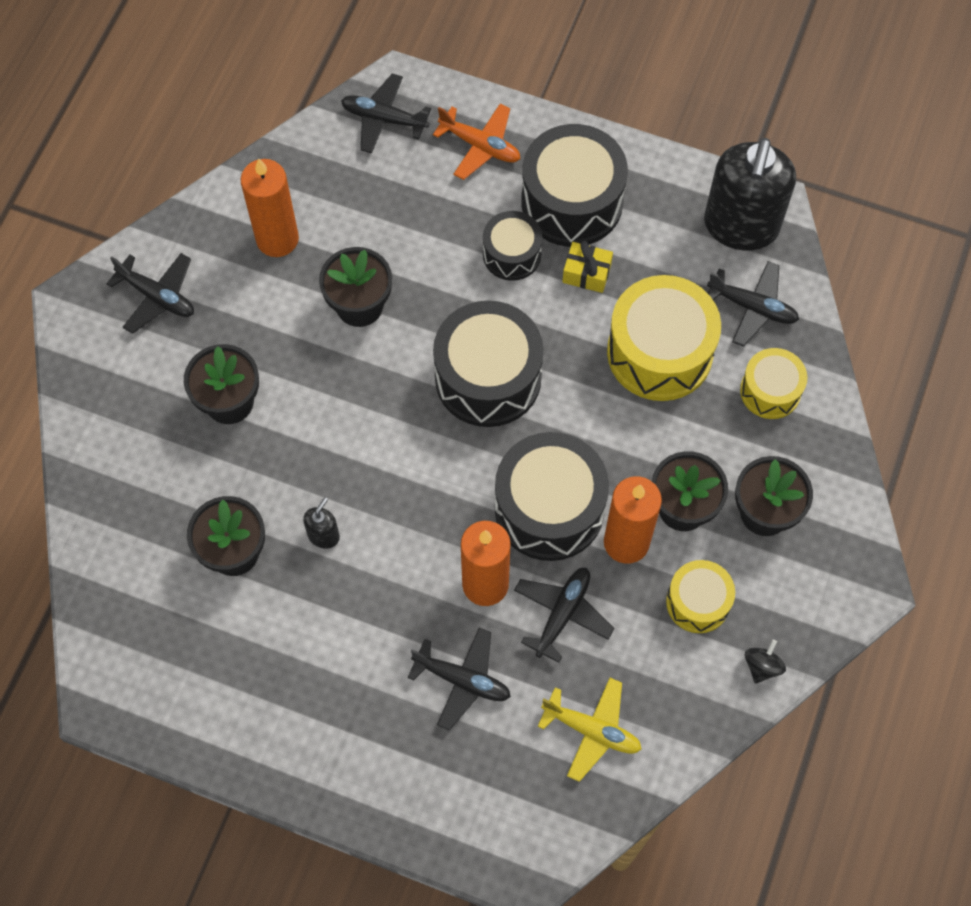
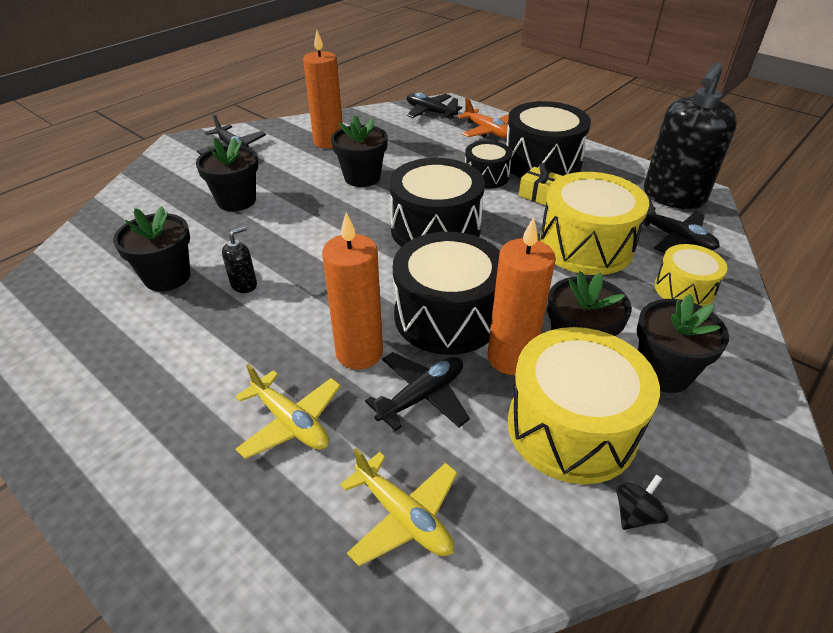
camera: 20 degrees right, 25 degrees down
black plane [408,628,511,731] -> yellow plane [235,364,341,459]
yellow drum [666,560,735,633] -> yellow drum [508,327,660,484], size x1.76

